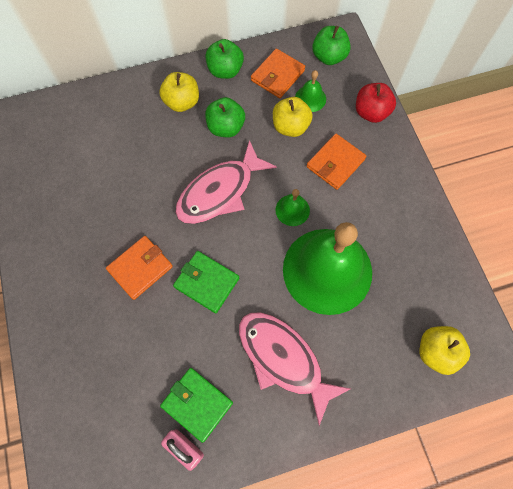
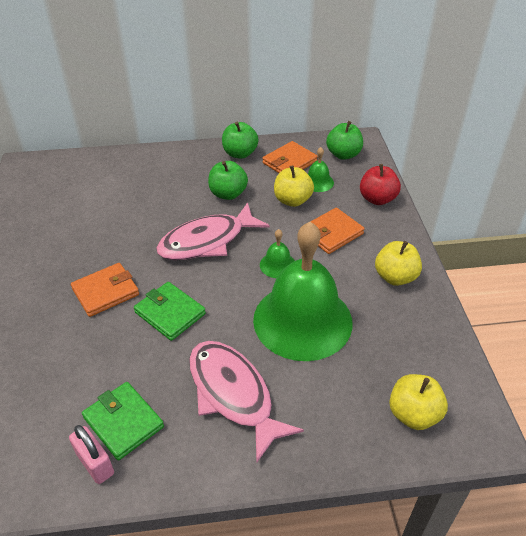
camera: 10 degrees right, 25 degrees down
yellow apple [159,72,199,112] -> yellow apple moved to [375,241,422,286]

